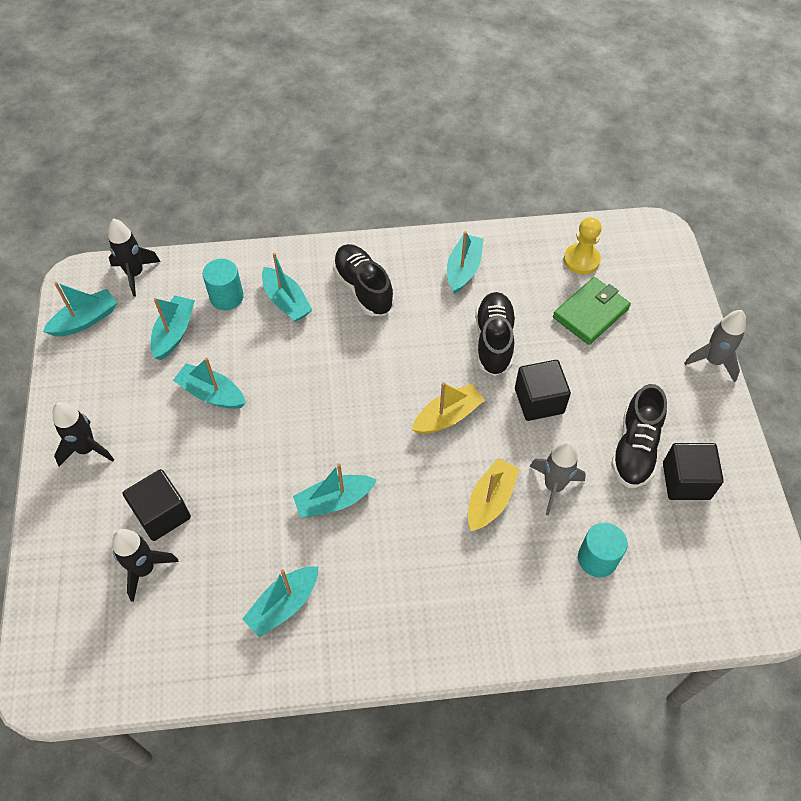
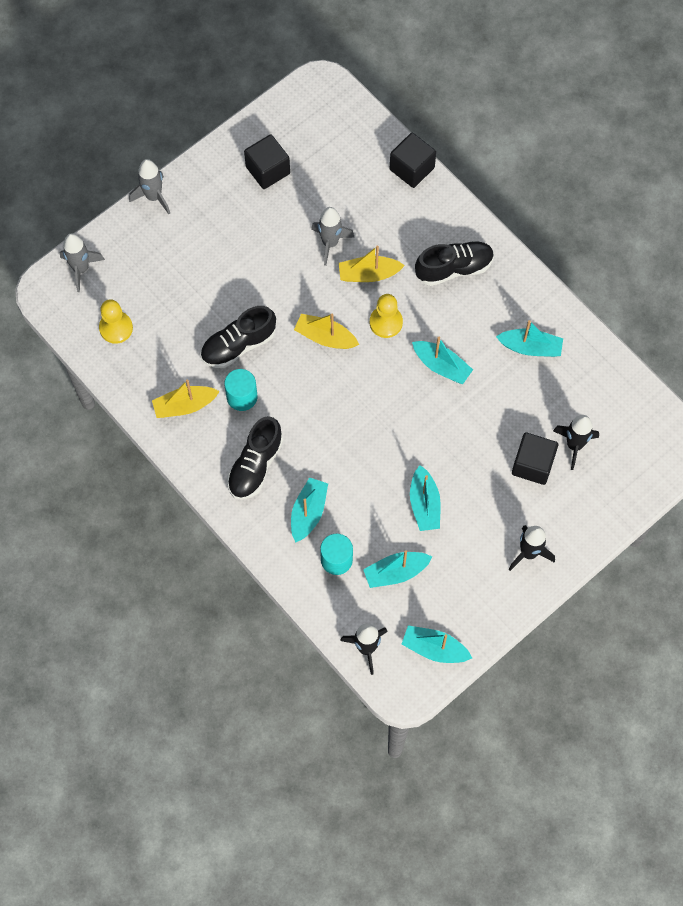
camera: 125 degrees left, 10 degrees up
turquoise boat [447,231,484,294] -> yellow boat [152,379,220,418]
black cube [515,360,571,421] -> black cube moved to [390,133,436,188]
green wallet [553,277,631,345] -> none
turquoise cylinder [578,522,627,578] -> turquoise cylinder moved to [224,369,257,411]
black shoe [611,384,667,488] -> black shoe moved to [415,241,494,286]
none -> grey rocket [60,233,105,292]
none -> yellow pawn [370,294,403,338]

